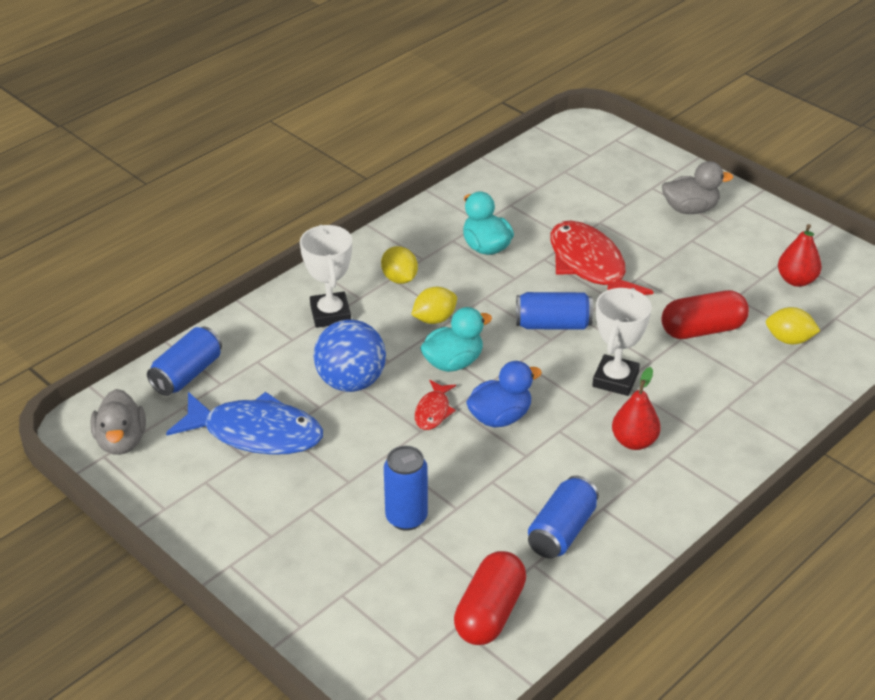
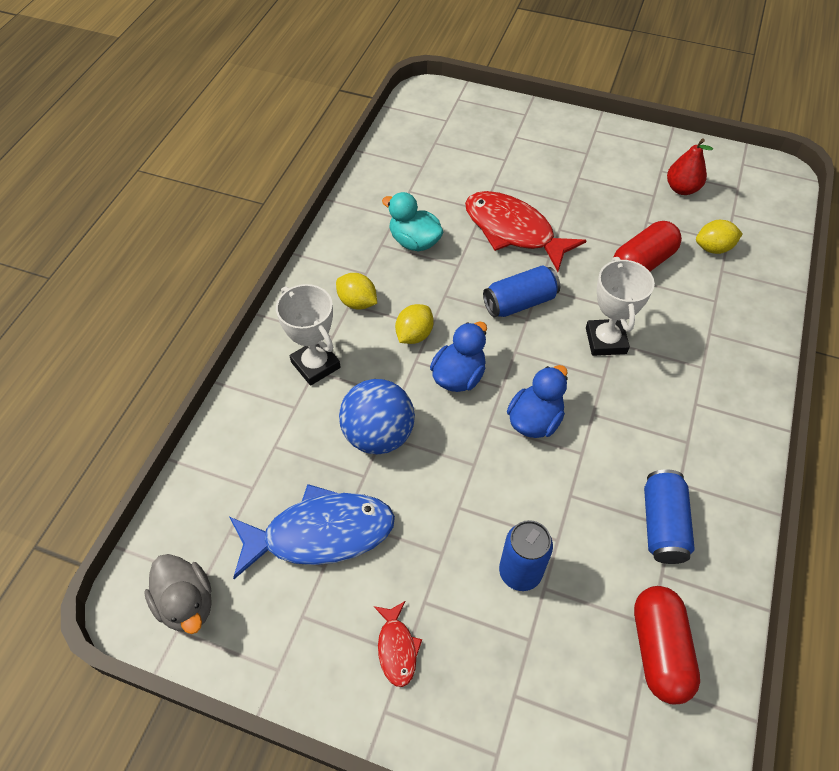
camera: 25 degrees left, 15 degrees up
blue can [147,327,222,396] -> none
red fish [415,380,456,430] -> red fish moved to [374,601,422,687]
turquoise duck [420,307,492,372] -> blue duck [430,321,487,392]
red pear [612,367,661,450] -> none
grey duck [662,161,733,214] -> none

